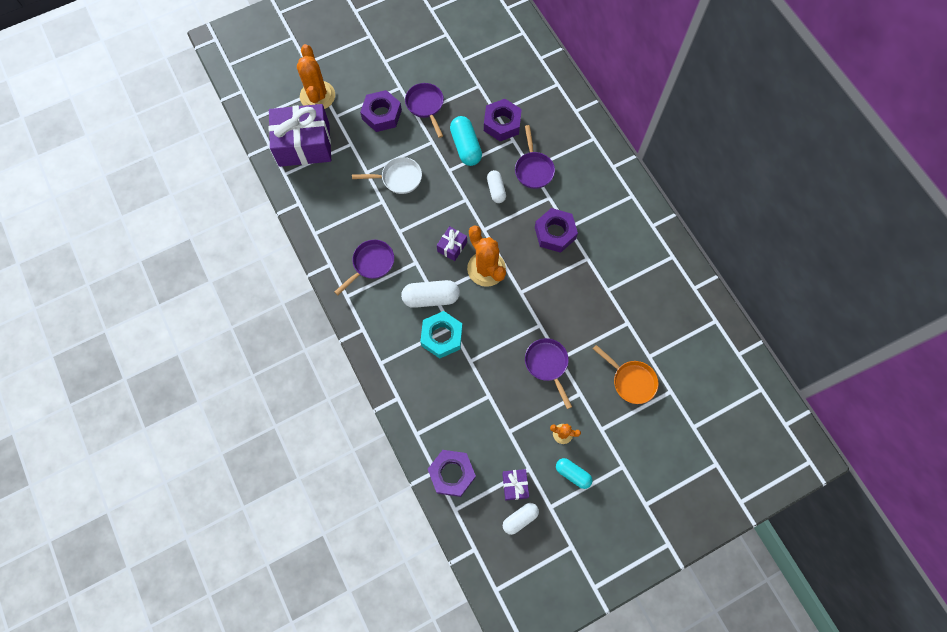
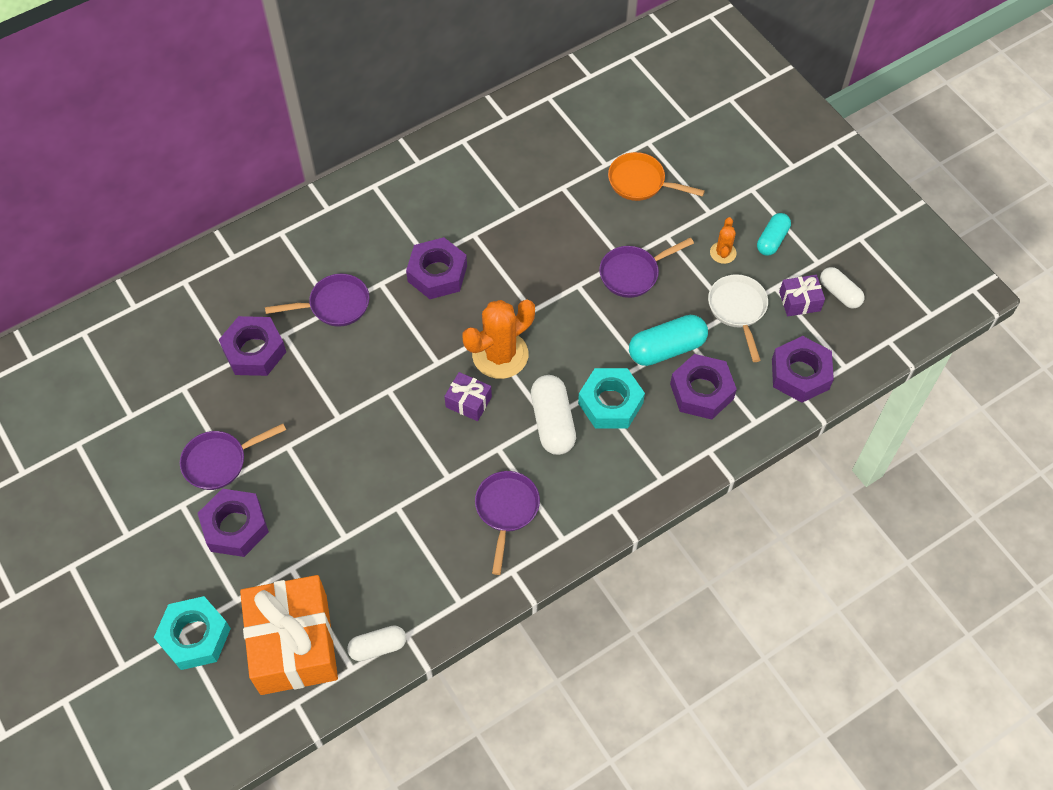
camera: 95 degrees left, 10 degrees down
purple gift [269,104,331,167] -> orange gift [240,575,338,695]
orange cactus [297,44,335,109] -> turquoise nut [154,596,231,670]
purple pan [335,240,394,295] -> purple pan turned 60 degrees clockwise [475,471,540,575]
white pan [352,157,422,194] -> white pan moved to [708,274,768,362]
turquoise capsule [450,116,482,166] -> turquoise capsule moved to [629,315,708,366]
white capsule [487,170,506,203] -> white capsule moved to [347,625,406,661]
orange pan [593,345,658,404] -> orange pan turned 105 degrees counterclockwise [608,152,705,201]
none -> purple nut [670,354,737,420]

